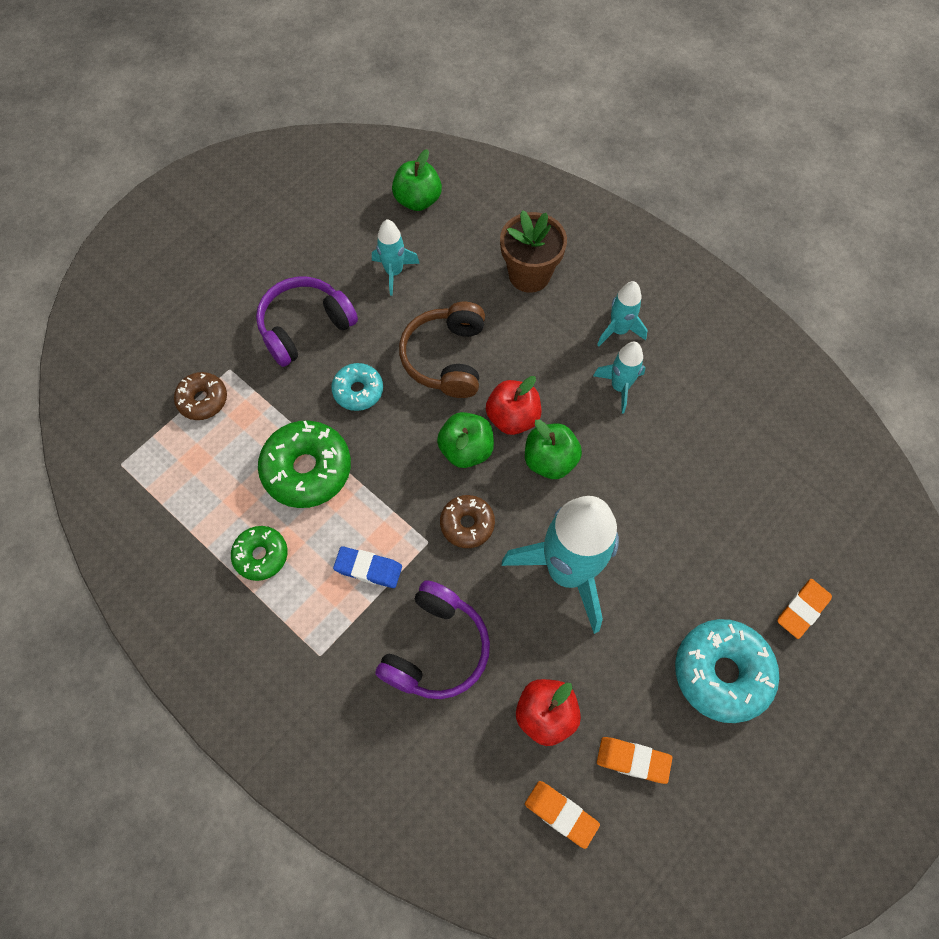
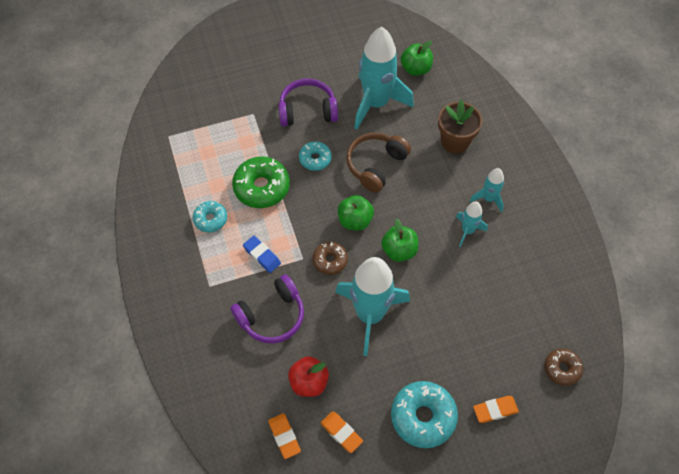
camera: 30 degrees right, 5 degrees down
brown donut [174,372,227,420] -> brown donut moved to [545,349,583,386]
green donut [231,526,288,581] -> turquoise donut [193,201,227,232]
turquoise rocket [372,219,420,296] -> turquoise rocket [354,27,414,130], size x2.08
red apple [486,376,541,435] -> none

